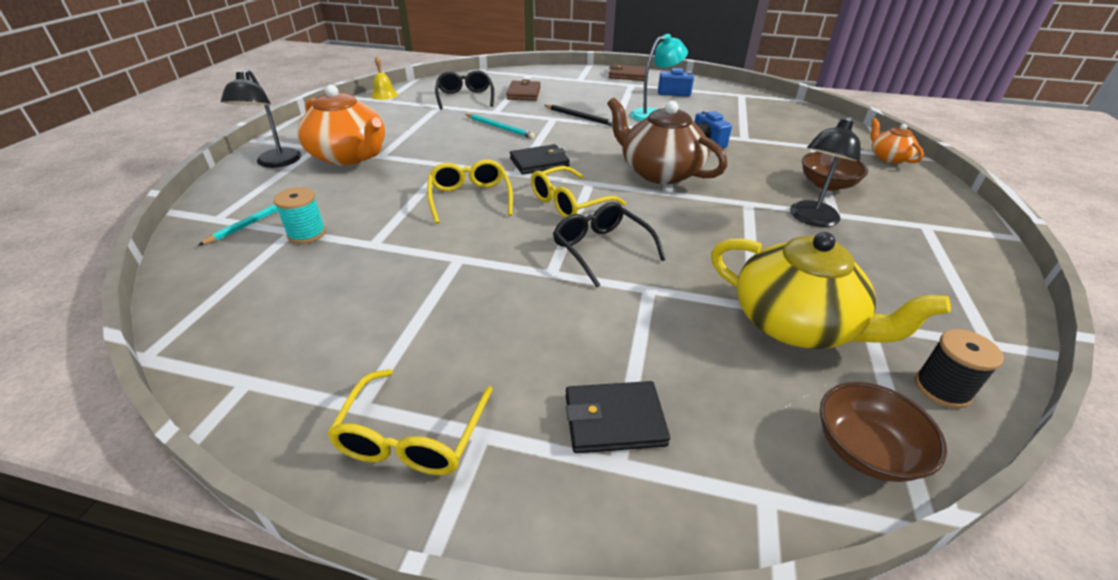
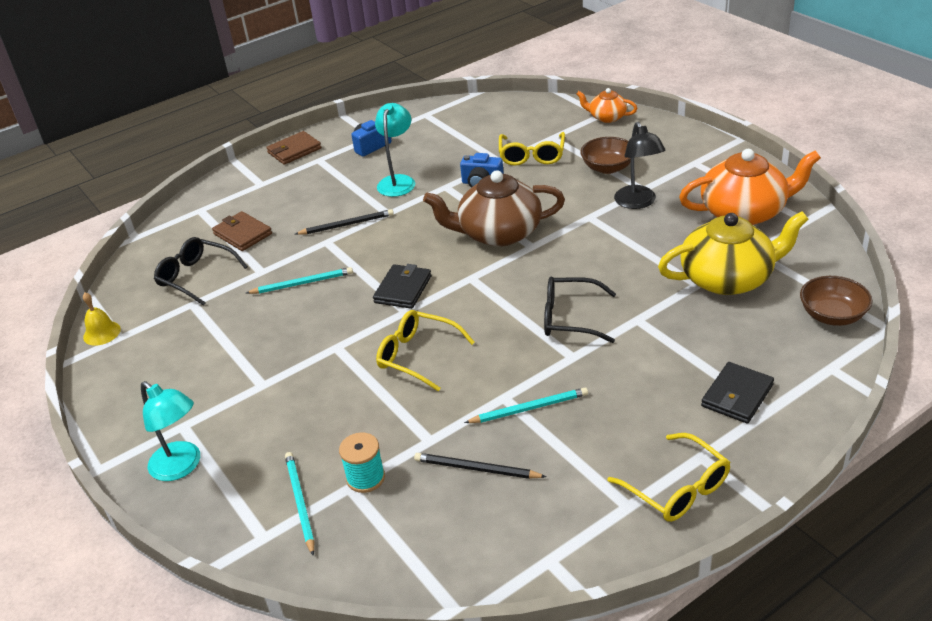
camera: 45 degrees left, 0 degrees up
black lamp [221,69,301,168] -> turquoise lamp [141,381,200,481]
orange teapot [297,85,385,166] -> orange teapot moved to [679,149,821,225]
yellow glasses [531,166,626,218] -> yellow glasses moved to [499,132,565,166]
black spool [915,329,1004,408] -> none
none -> black pencil [414,453,546,479]
none -> turquoise pencil [464,388,588,423]

